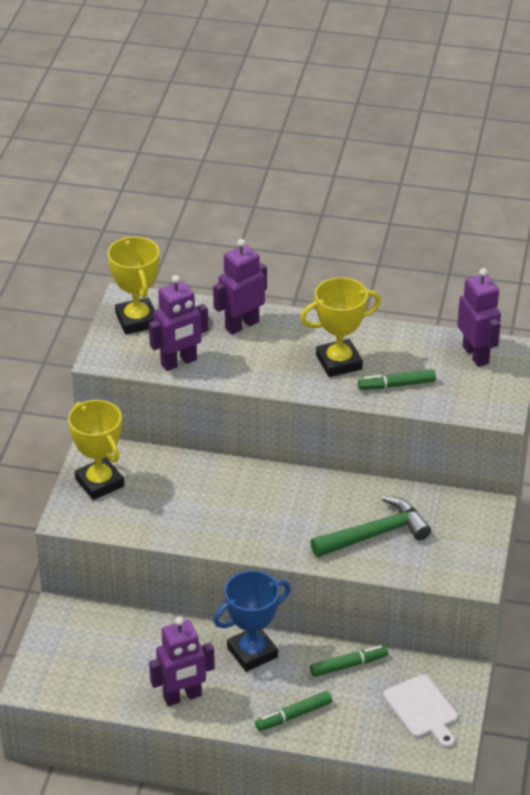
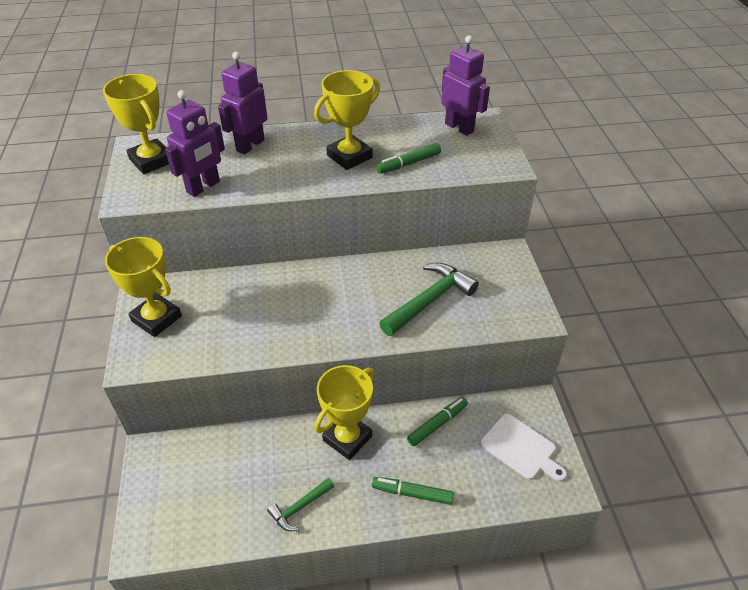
camera: 20 degrees left, 5 degrees up
purple robot [149,617,215,706] -> green hammer [267,478,334,531]
blue trophy [213,570,290,672] -> yellow trophy [314,365,375,460]
green marker [255,691,332,731] -> green marker turned 60 degrees clockwise [372,477,454,505]

